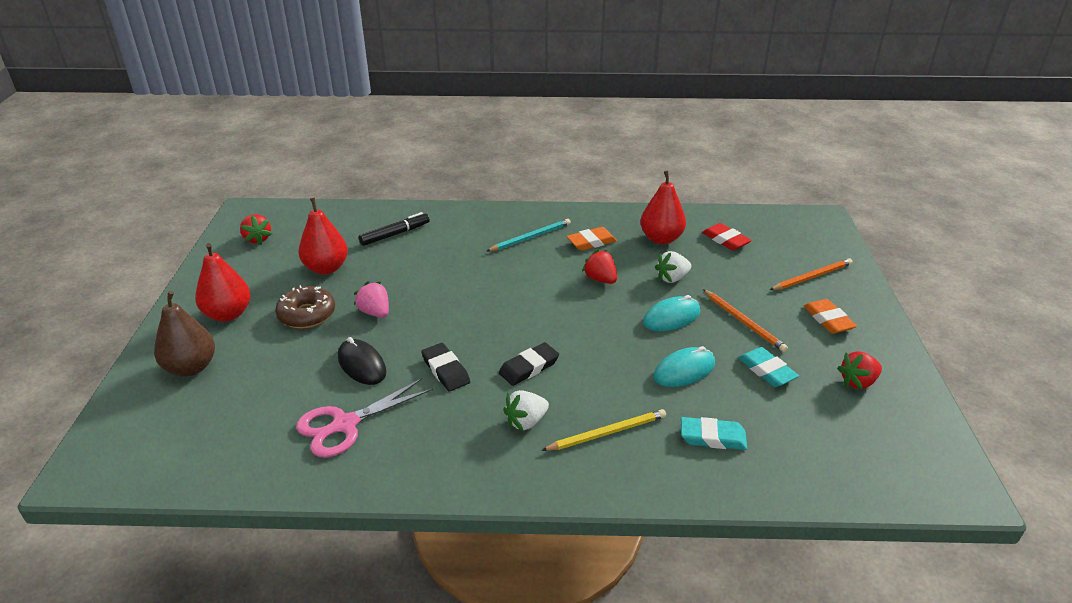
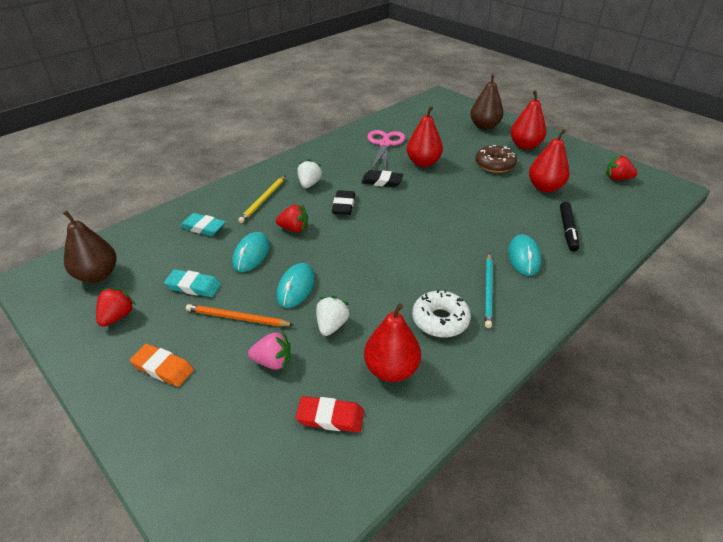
camera: 135 degrees right, 5 degrees up
black mouse [338,337,387,385] -> red pear [407,106,443,167]
pink strawberry [354,281,389,318] -> pink strawberry moved to [248,332,291,370]
orange eraser [567,227,617,251] -> white donut [412,289,471,338]
red strawberry [582,249,617,284] -> red strawberry moved to [276,204,308,232]
turquoise eraser [681,417,747,450] -> turquoise eraser turned 60 degrees clockwise [180,213,226,236]
orange pencil [770,258,853,290] -> none
none -> brown pear [63,210,117,283]
none -> turquoise mouse [508,234,541,276]

